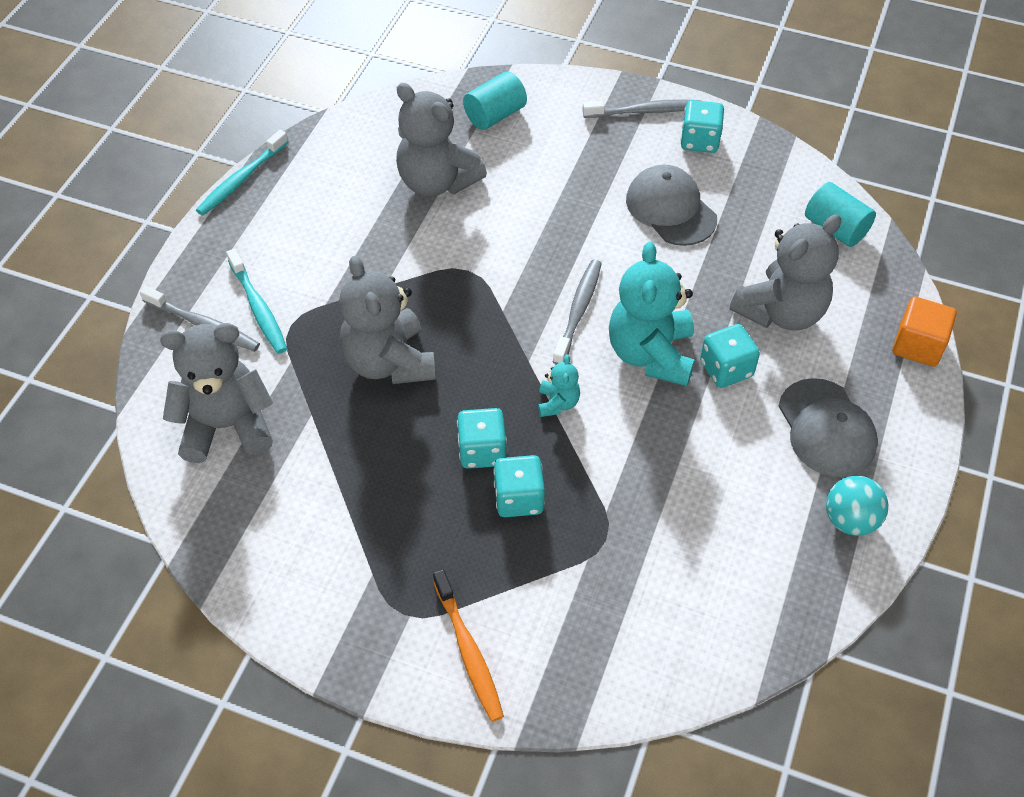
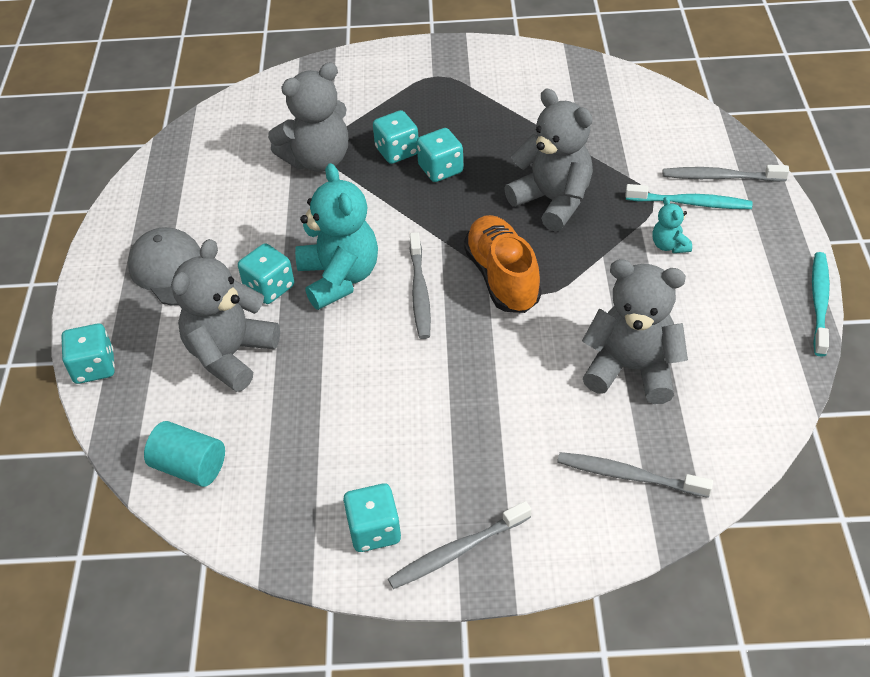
camera: 160 degrees right, 5 degrees down
grey teddy bear [160,323,273,463] -> grey teddy bear moved to [268,62,348,172]
turquoise toothbrush [226,249,287,354] -> turquoise toothbrush turned 150 degrees clockwise [625,184,753,209]
orange toothbrush [433,570,504,722] -> none
turquoise cylinder [463,71,527,130] -> grey toothbrush [557,452,713,498]
turquoise teddy bear [538,354,580,417] -> turquoise teddy bear moved to [653,197,692,253]
grey cap [626,165,717,246] -> none
turquoise ball [826,476,888,536] -> none
orange cube [893,296,957,367] -> turquoise dice [61,324,115,384]
none -> orange shoe [464,215,541,313]

